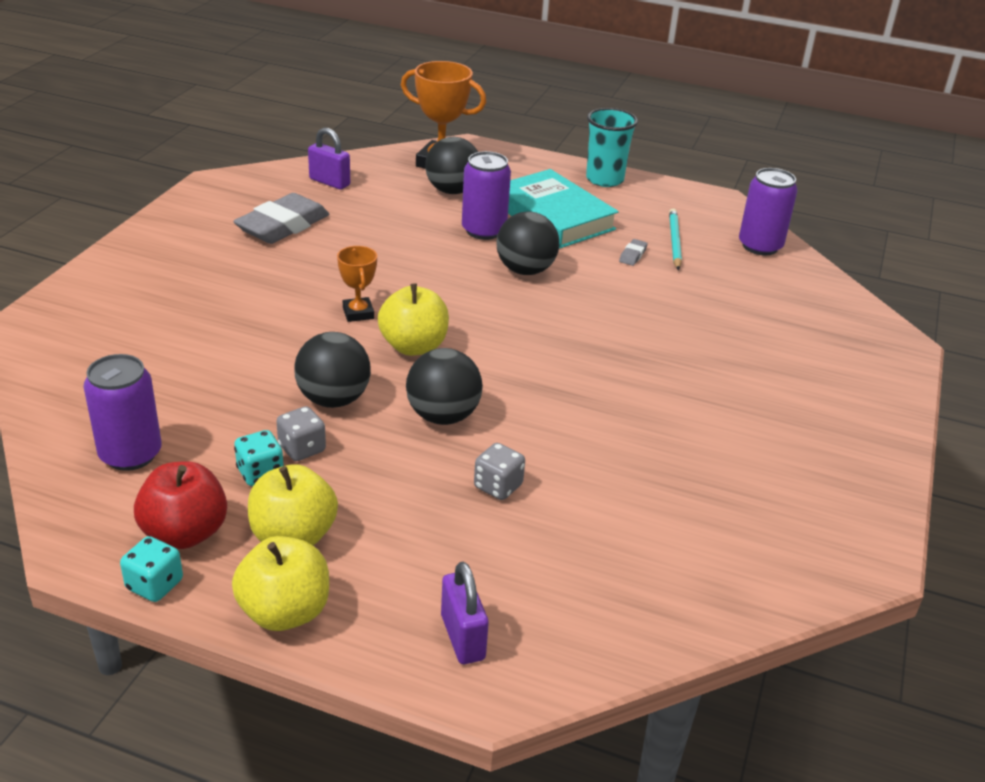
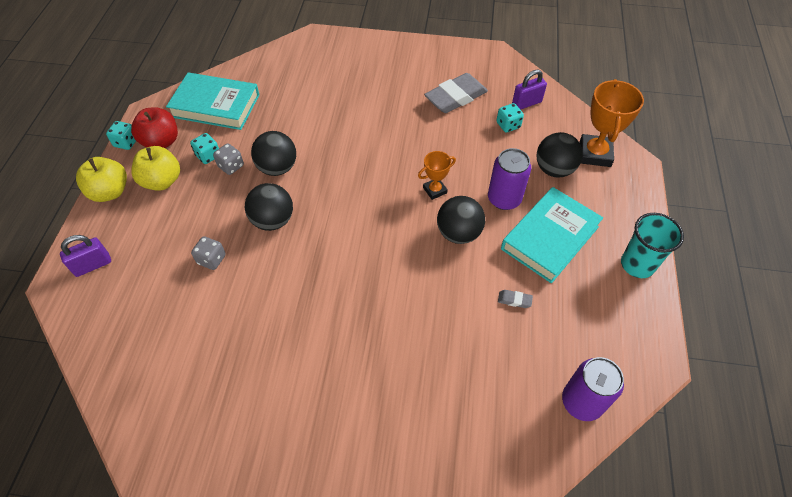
camera: 80 degrees right, 20 degrees up
purple can [84,354,162,471] -> turquoise book [166,72,260,130]
grey eraser [233,193,329,244] -> grey eraser turned 60 degrees counterclockwise [424,73,488,113]
purple padlock [308,128,350,190] -> purple padlock turned 45 degrees clockwise [512,70,547,110]
orange trophy [337,246,377,322] -> orange trophy moved to [418,151,456,200]
yellow apple [378,283,449,356] -> none
turquoise pencil [669,208,682,270] -> none
none -> turquoise dice [496,103,524,133]

